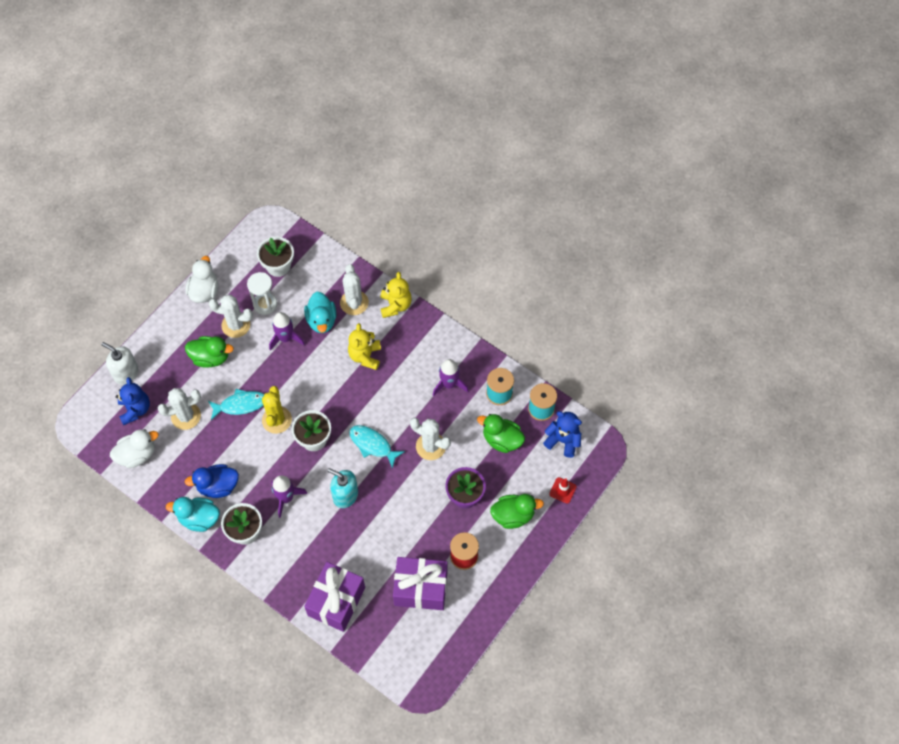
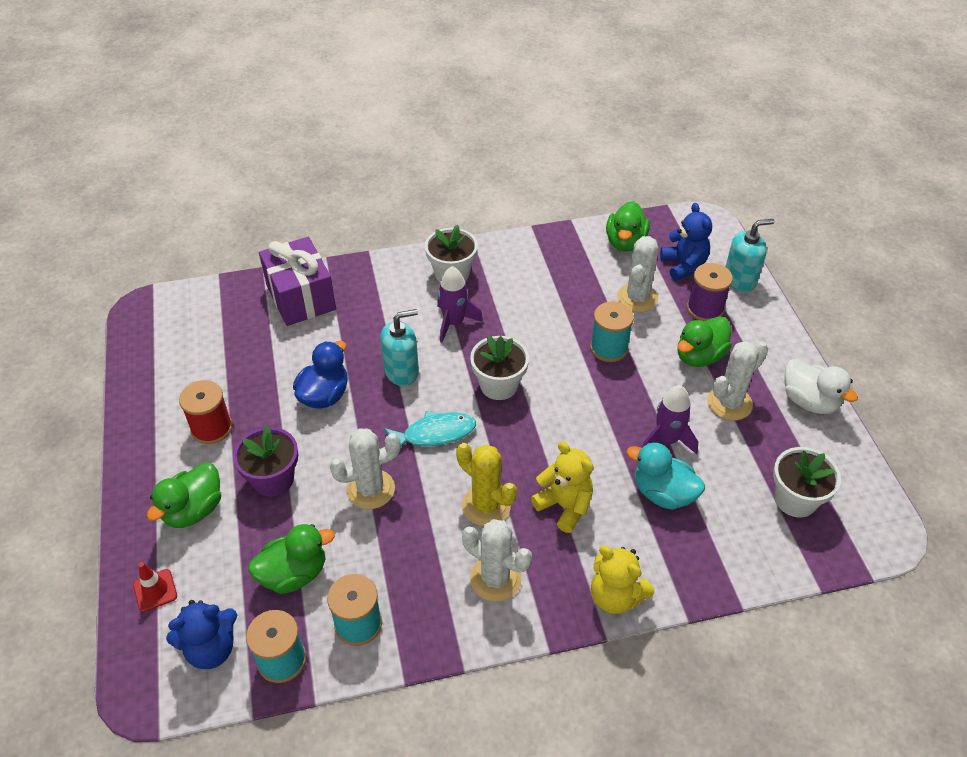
camera: 130 degrees right, 15 degrees down
white soap dispenser [101,342,138,385] -> turquoise soap dispenser [725,219,775,292]
white duck [110,429,159,468] -> green duck [606,201,650,251]
blue teddy bear [116,377,150,425] -> blue teddy bear turned 135 degrees counterclockwise [660,203,712,281]
turquoise duck [166,497,220,532] -> none
blue duck [185,464,239,498] -> blue duck moved to [293,340,348,409]
turquoise fish [208,389,264,420] -> turquoise spool [590,301,634,362]
white hourglass [247,272,277,315] -> none
yellow cactus [262,386,292,434] -> yellow cactus moved to [456,443,517,526]
white cactus [340,264,369,315] -> white cactus moved to [462,519,532,602]
purple gift [393,557,447,610] -> none
purple rocket [433,359,469,396] -> none
none -> purple spool [687,263,733,321]

